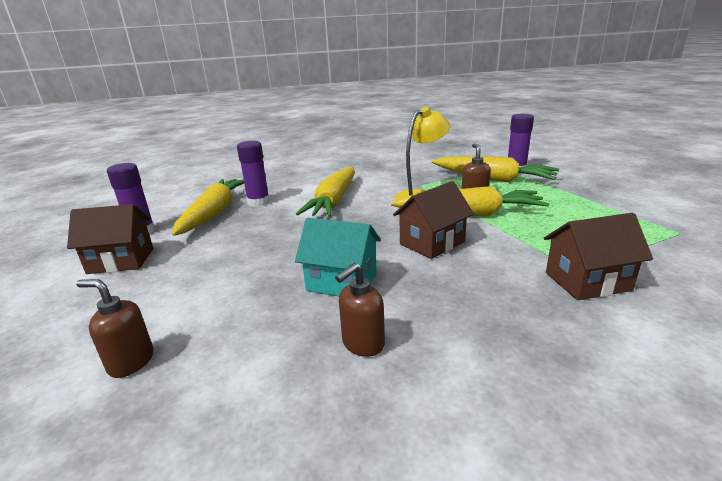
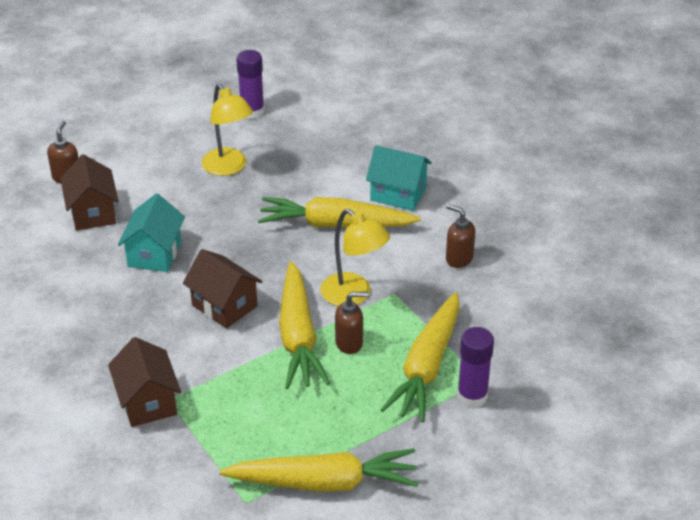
camera: 80 degrees right, 15 degrees up
brown house [67,204,153,274] -> brown house moved to [60,154,119,231]
yellow carrot [172,179,244,236] -> yellow carrot moved to [219,449,419,492]
purple glue stick [237,141,270,207] -> none
brown soap dispenser [335,263,385,357] -> brown soap dispenser moved to [446,204,475,268]
none -> yellow lamp [202,84,253,176]
none -> turquoise house [366,145,432,211]

